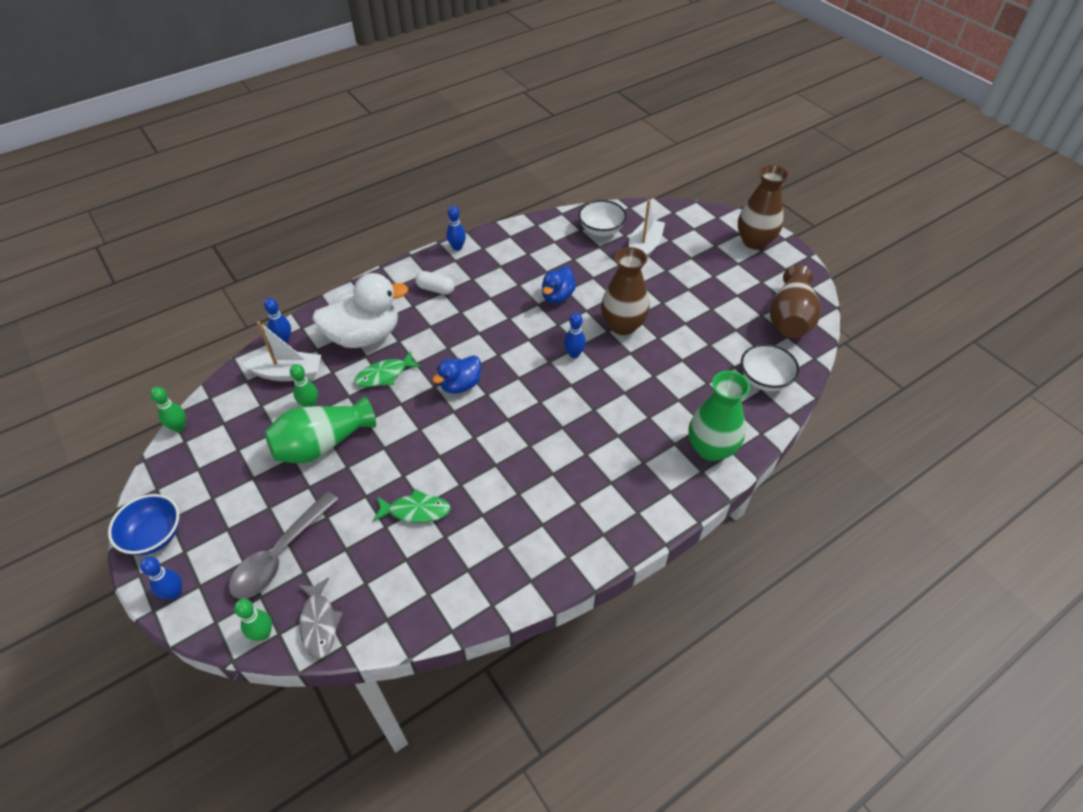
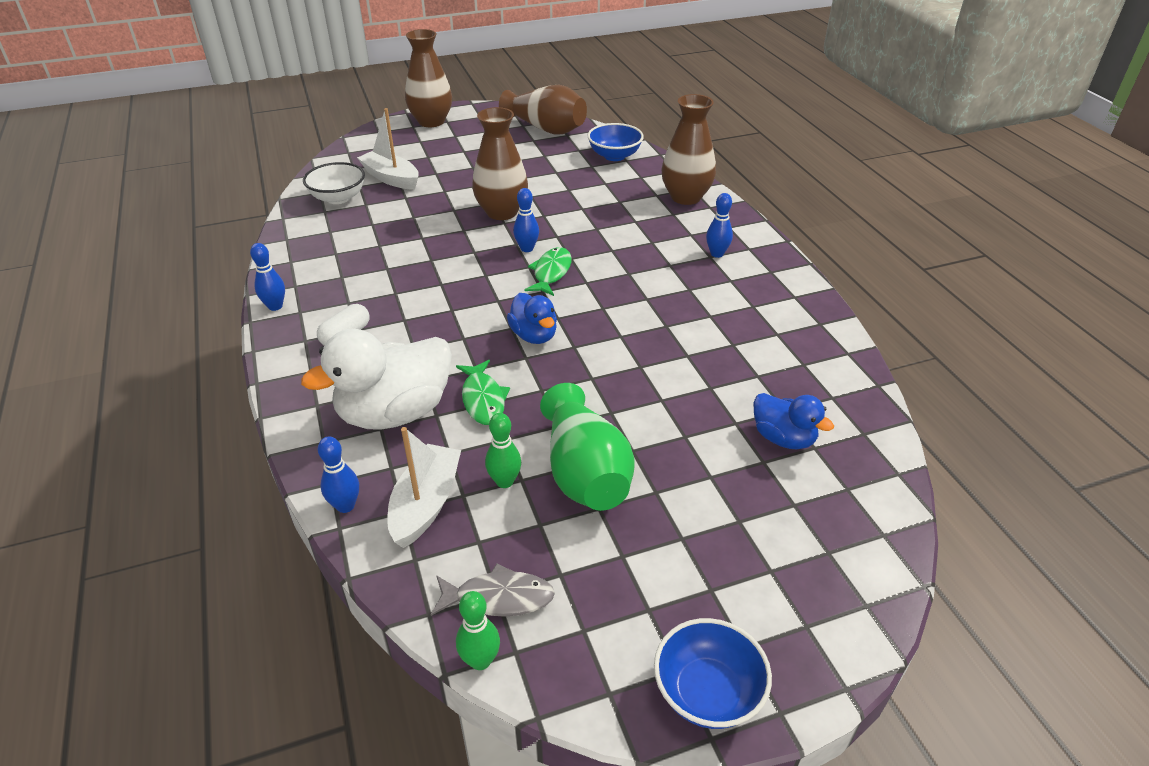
camera: 75 degrees left, 10 degrees down
blue bowling pin [140,557,182,600] -> blue bowling pin moved to [706,193,733,258]
grey spoon [229,491,339,599] -> none
green bowling pin [234,599,272,641] -> none
grey fish [299,577,343,658] -> grey fish moved to [431,563,555,617]
white duck [312,273,408,348] -> white duck turned 120 degrees counterclockwise [301,329,452,430]
green fish [373,489,451,523] -> green fish moved to [525,247,572,296]
blue duck [542,266,576,303] -> blue duck moved to [753,393,834,449]
green vase [689,371,750,461] -> brown vase [662,94,716,205]
white bowl [741,344,799,391] -> blue bowl [587,123,644,161]

